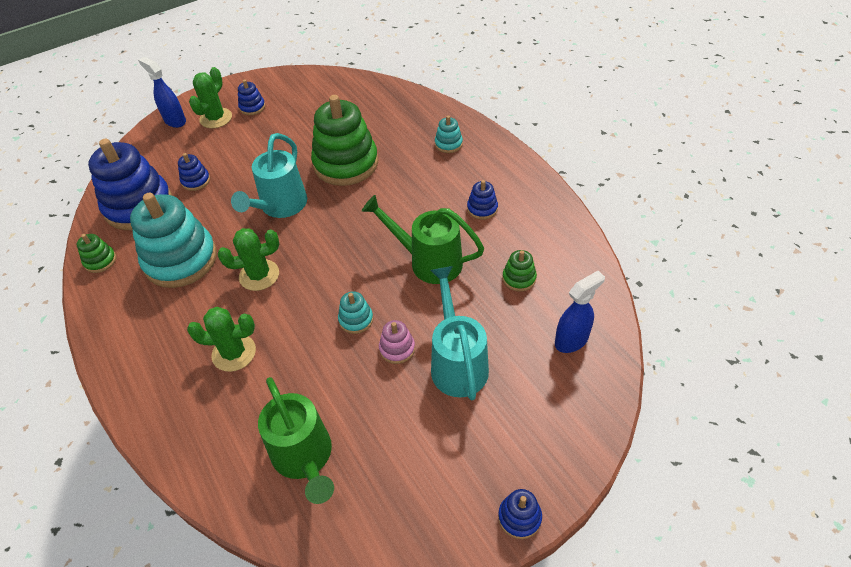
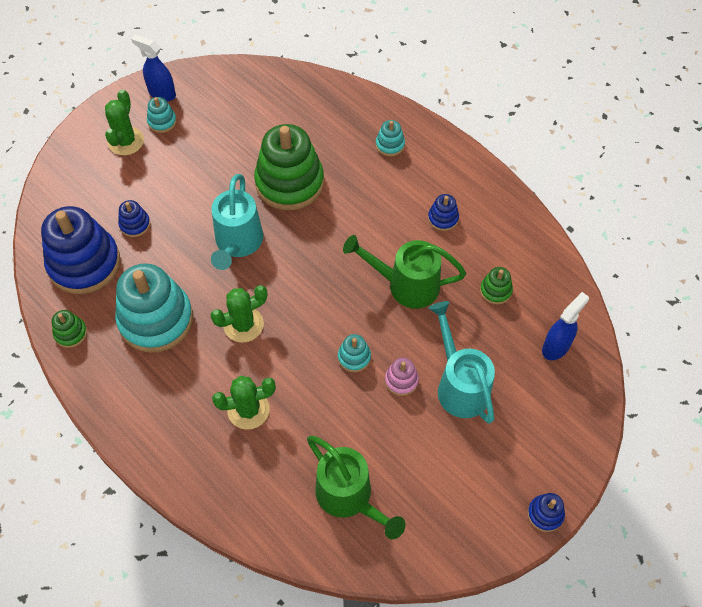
camera: 15 degrees left, 10 degrees up
blue spray bottle [138,57,186,128] -> blue spray bottle moved to [131,34,176,101]
blue stacking toy [238,80,265,115] -> turquoise stacking toy [147,97,177,133]

